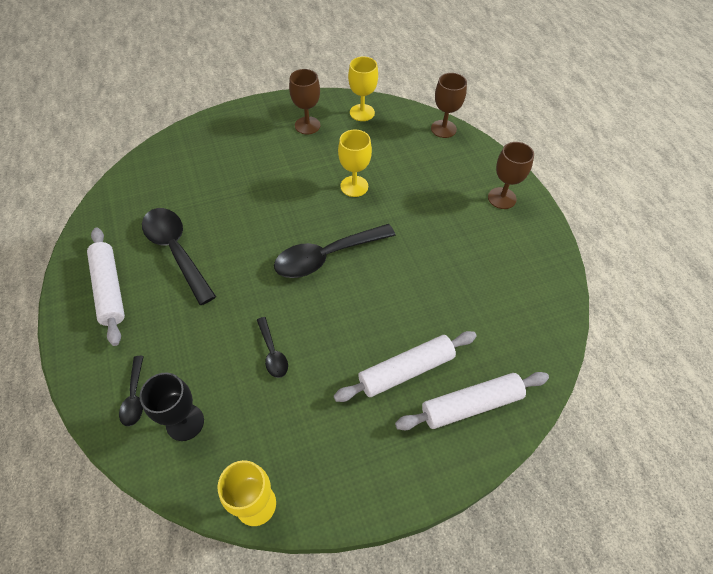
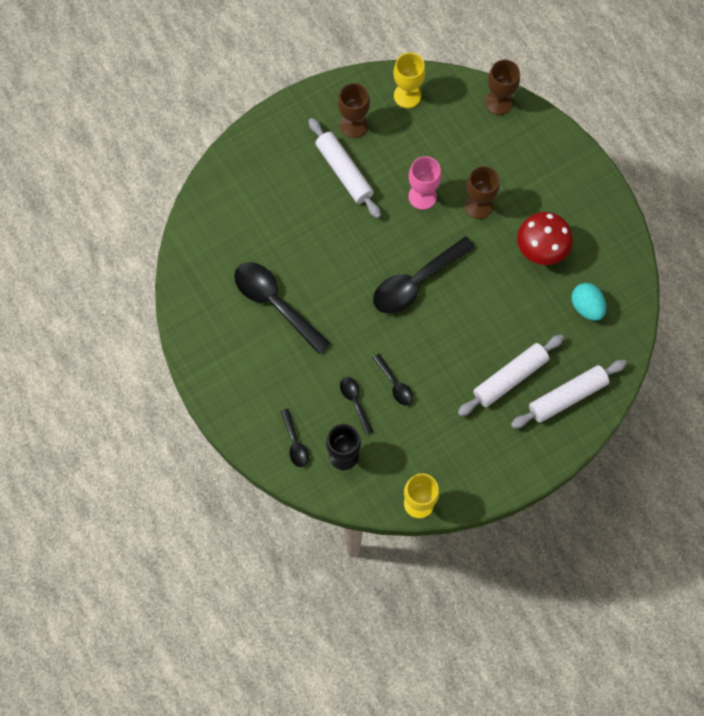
camera: 10 degrees left, 15 degrees up
white rolling pin [87,228,125,346] -> white rolling pin moved to [309,118,381,218]
yellow goblet [338,129,372,197] -> pink goblet [408,156,441,210]
brown goblet [488,142,534,209] -> brown goblet moved to [464,166,500,219]
none -> black spoon [340,377,374,435]
none -> red mushroom [517,212,573,265]
none -> turquoise egg [571,283,606,321]

